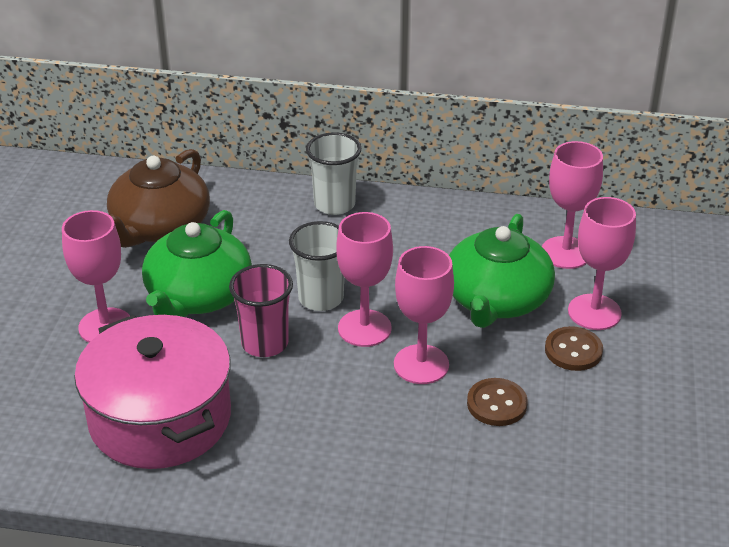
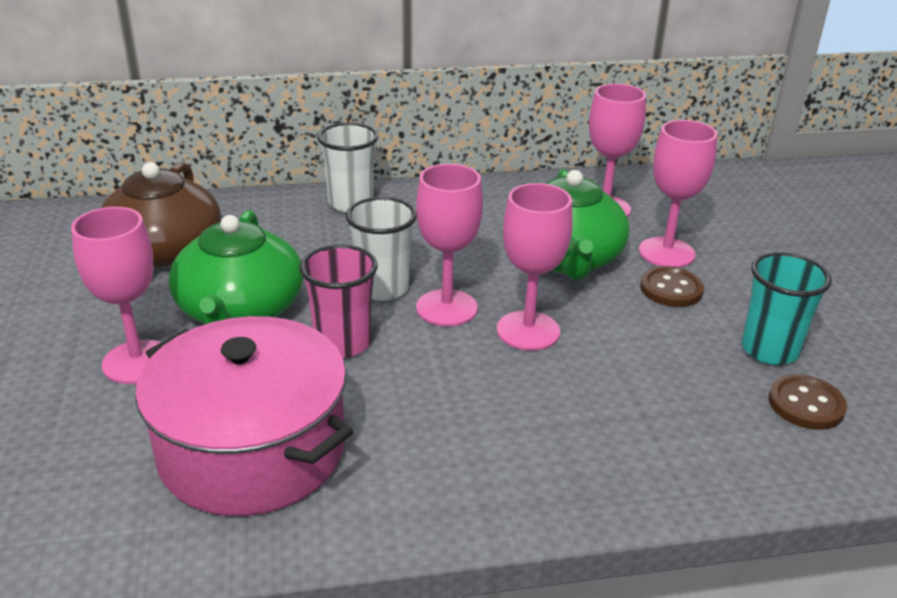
camera: 20 degrees left, 5 degrees down
brown button [467,378,528,426] -> brown button moved to [769,374,847,430]
none -> turquoise cup [742,252,832,365]

